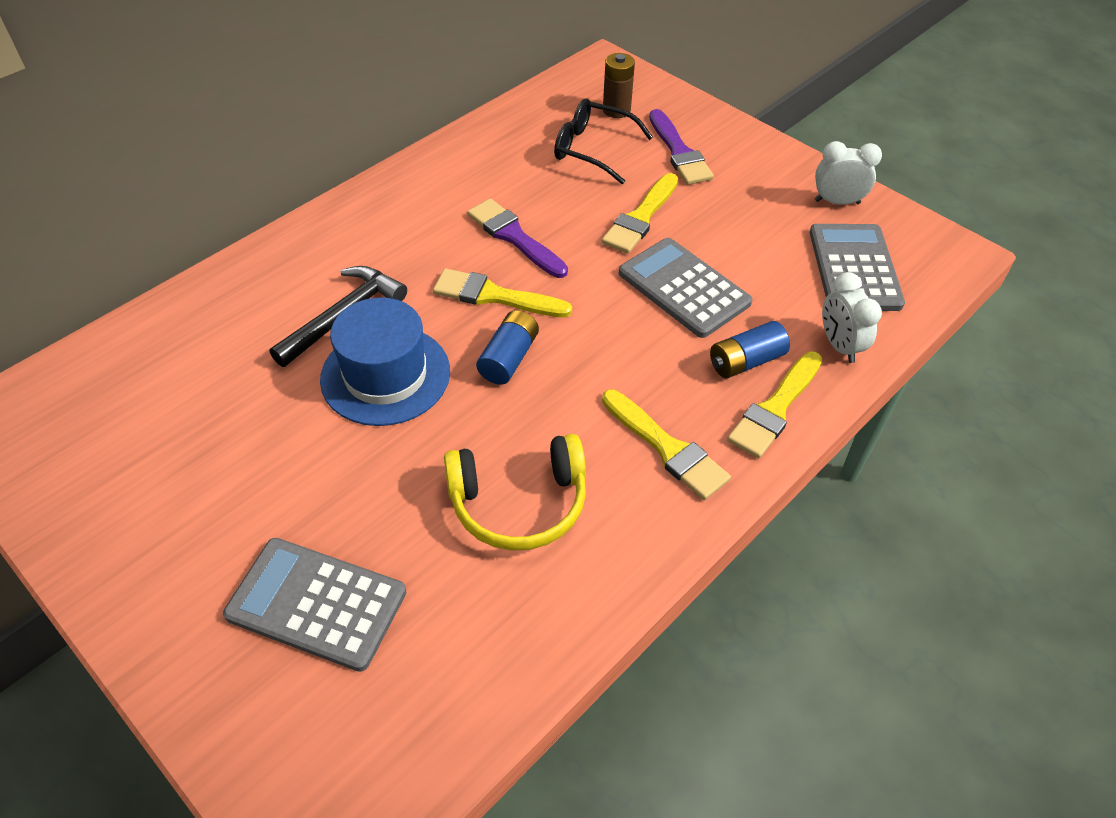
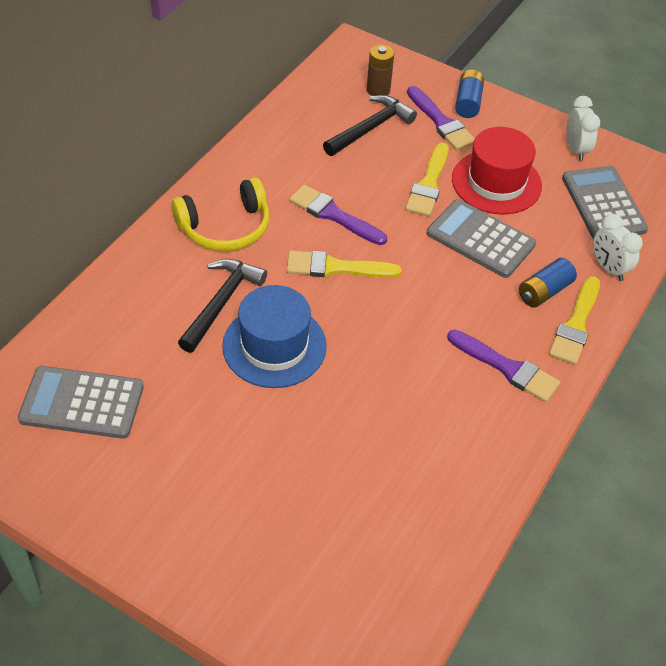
camera: 15 degrees left, 0 degrees up
grey calculator [223,538,406,672] -> grey calculator moved to [18,366,144,439]
yellow headphones [444,434,586,551] -> yellow headphones moved to [172,177,269,251]
blue battery [476,310,539,385] -> blue battery moved to [455,70,484,118]
black glasses [554,98,653,184] -> black hammer [323,95,417,156]
yellow brush [602,389,731,500] -> purple brush [447,330,560,402]
white clock [815,141,882,205] -> white clock turned 90 degrees clockwise [567,96,600,161]
none -> red hat [452,127,542,215]

